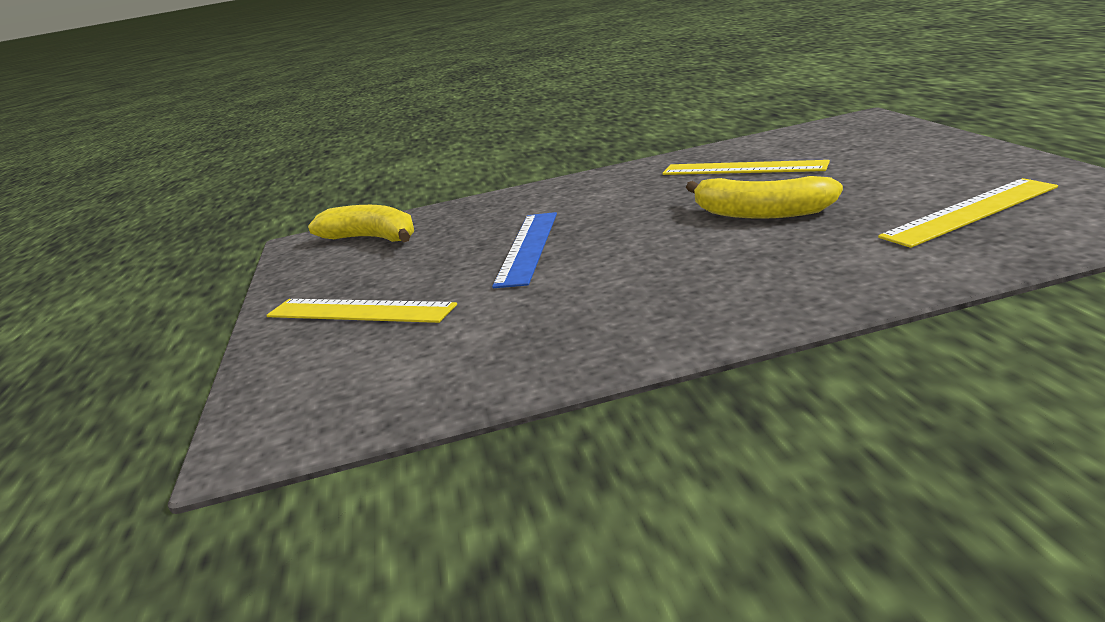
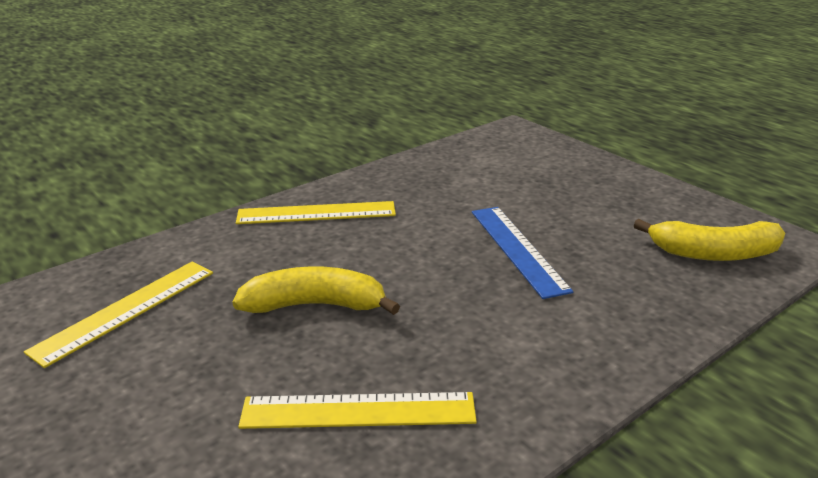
camera: 150 degrees right, 5 degrees up
yellow ruler [266,299,457,323] -> yellow ruler moved to [236,201,396,224]

